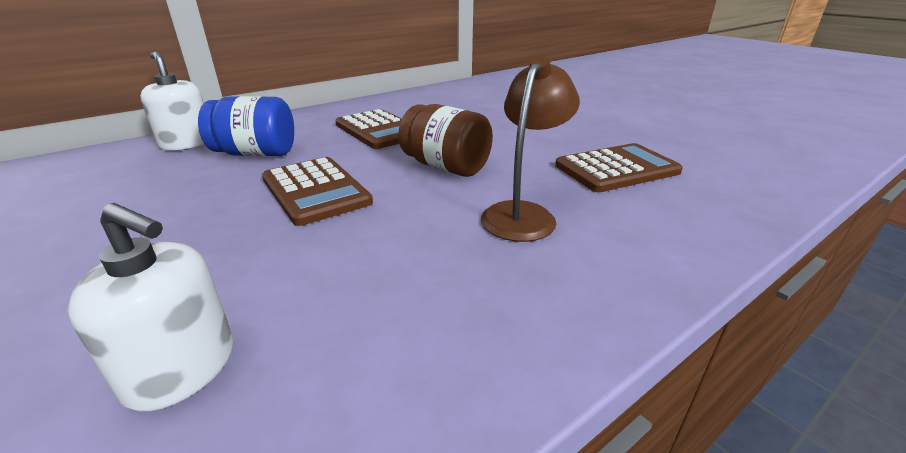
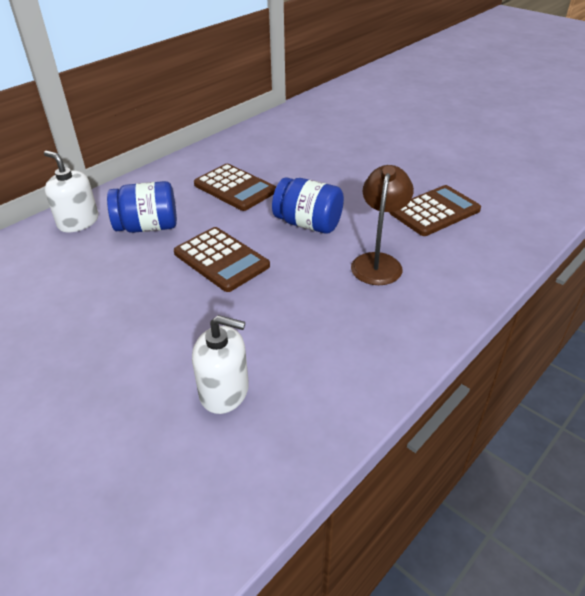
camera: 10 degrees left, 10 degrees up
brown jar [398,104,493,177] -> blue jar [272,177,344,234]

